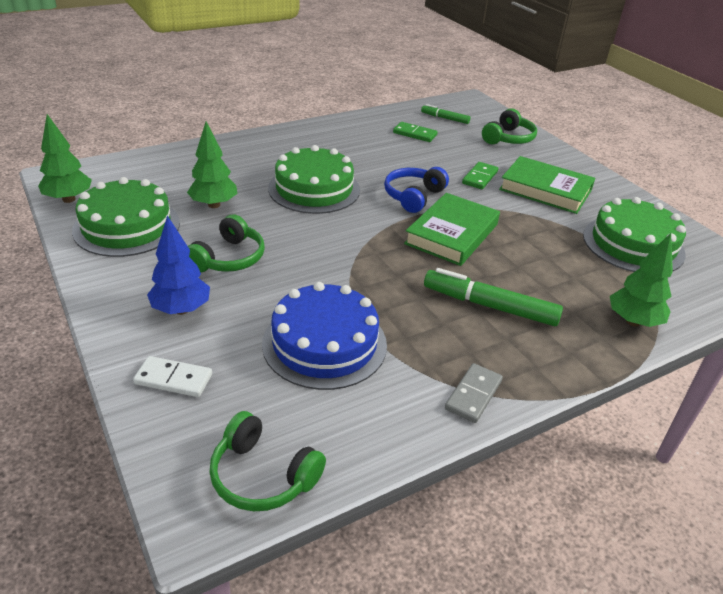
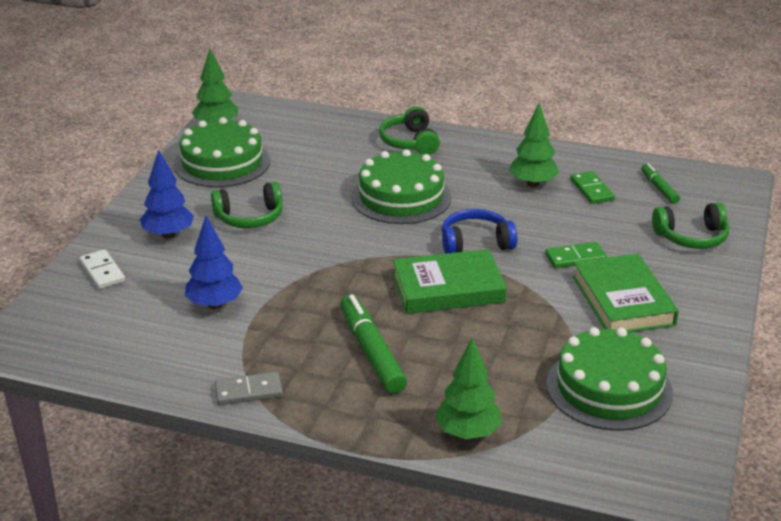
camera: 50 degrees right, 5 degrees down
green tree [187,122,238,208] -> green tree moved to [509,102,560,187]
green headphones [209,411,326,511] -> green headphones moved to [379,106,440,155]
blue cake [262,282,387,390] -> blue tree [185,216,243,309]

